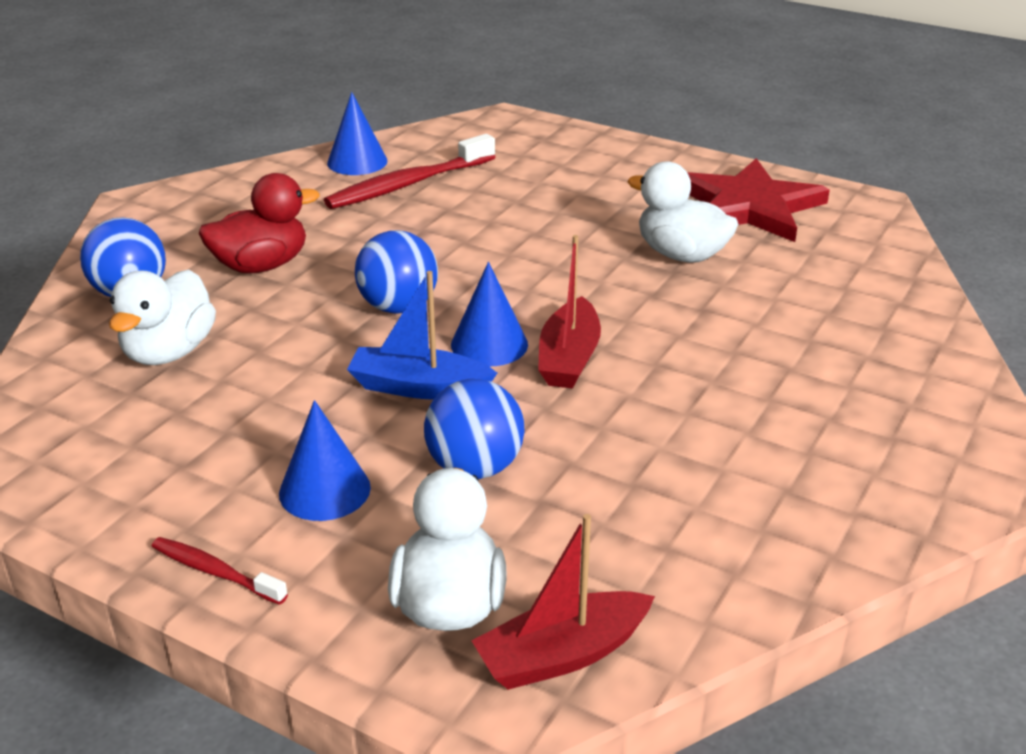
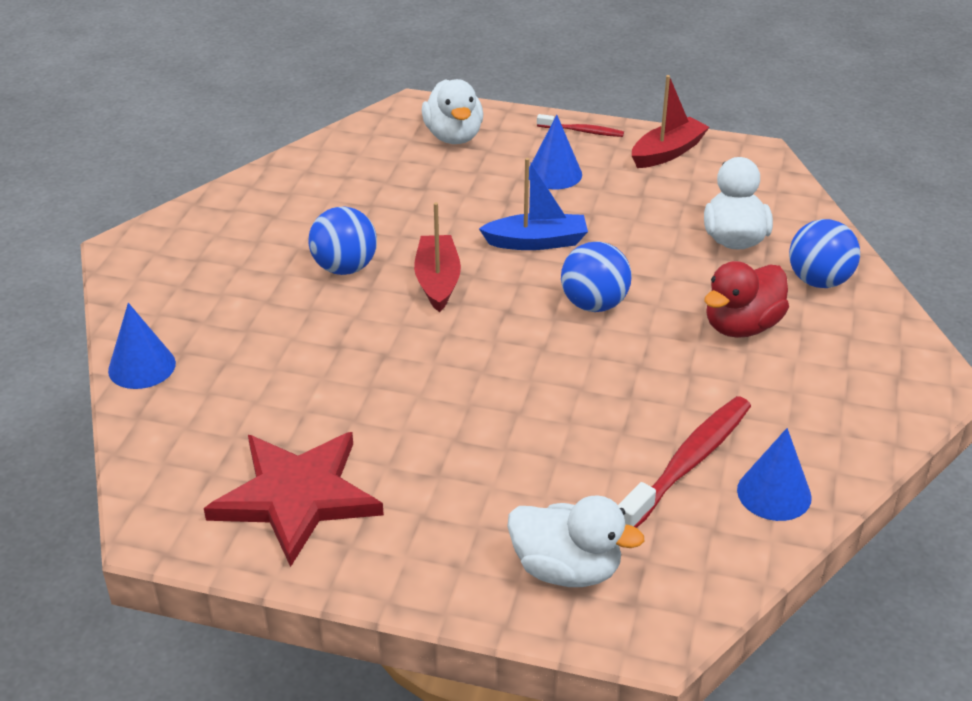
camera: 165 degrees right, 5 degrees up
blue ball [424,379,525,479] -> blue ball moved to [308,206,377,275]
blue cone [451,262,528,366] -> blue cone moved to [108,303,176,389]
red boat [471,514,655,690] -> red boat moved to [632,75,709,168]
white duck [627,161,738,263] -> white duck moved to [507,496,644,587]

